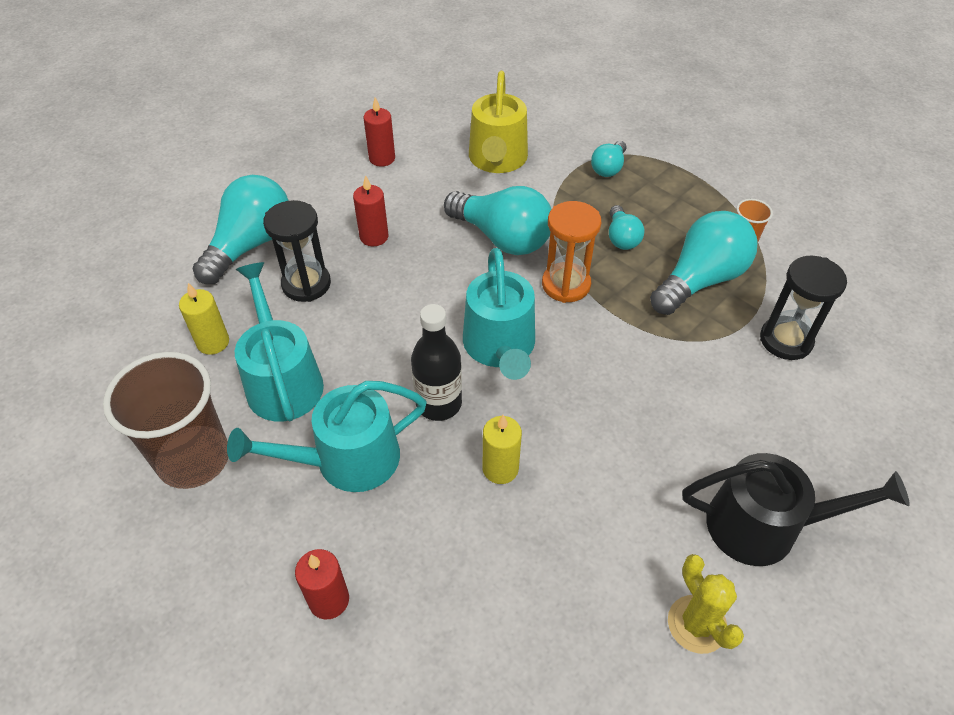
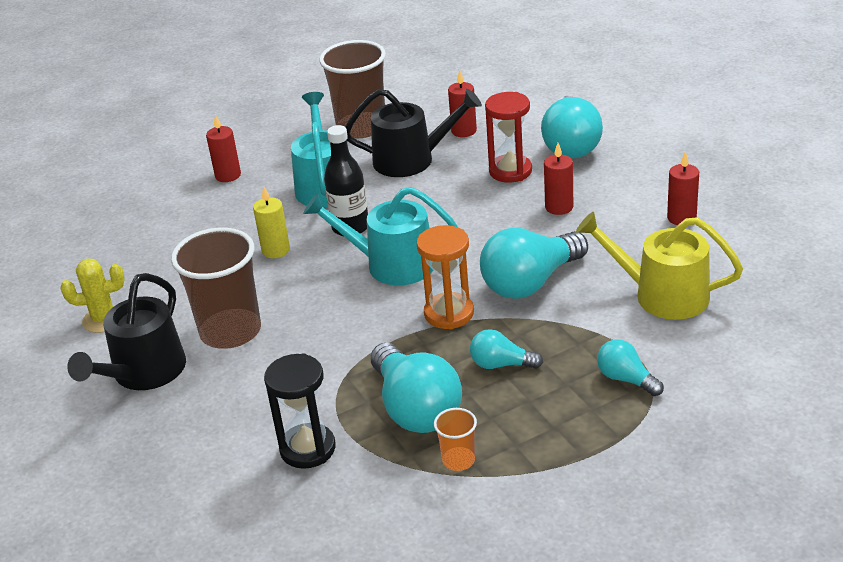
camera: 110 degrees right, 15 degrees down
yellow candle [179,283,229,355] -> red candle [448,70,477,137]
turquoise light bulb [193,175,289,284] -> turquoise light bulb turned 45 degrees clockwise [541,96,603,158]
turquoise watering can [235,262,324,421] -> black watering can [346,89,482,177]
black hourglass [263,200,331,302] -> red hourglass [485,92,532,182]
none -> brown cup [171,228,261,349]

